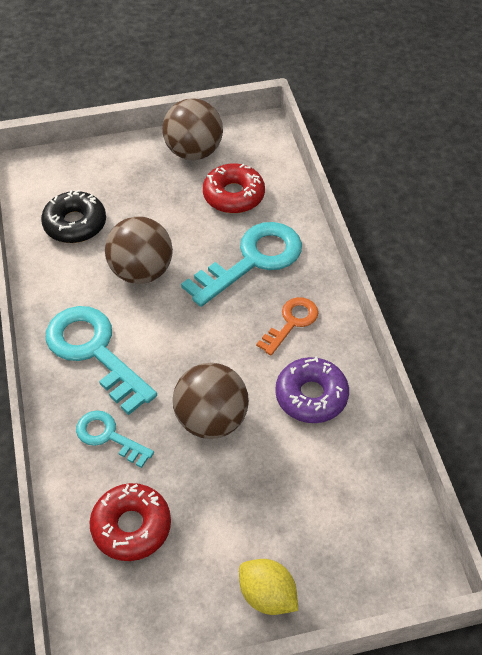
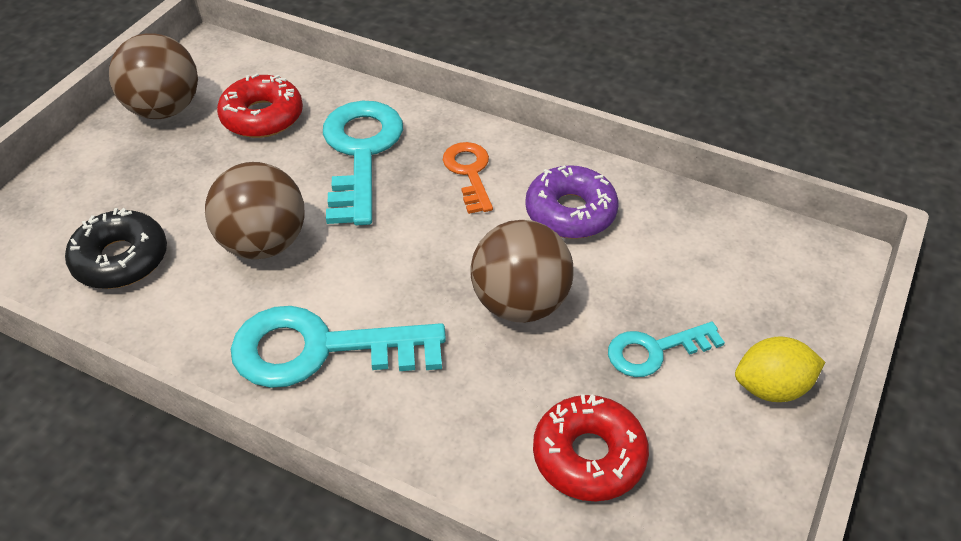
camera: 50 degrees left, 5 degrees down
turquoise key [76,411,154,468] -> turquoise key moved to [608,322,725,377]

